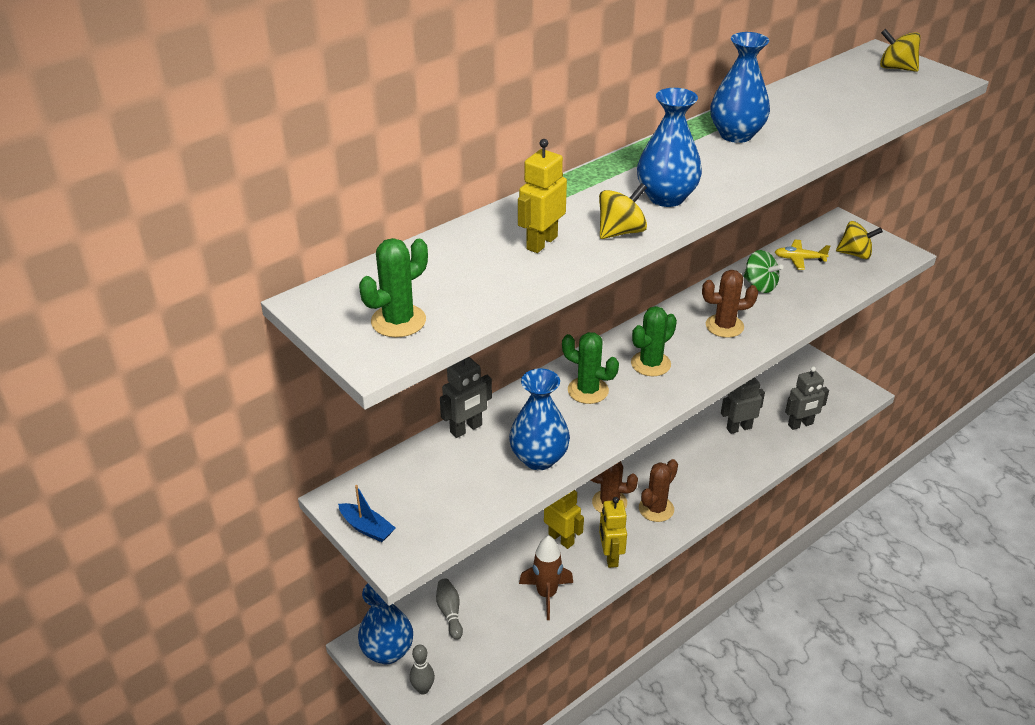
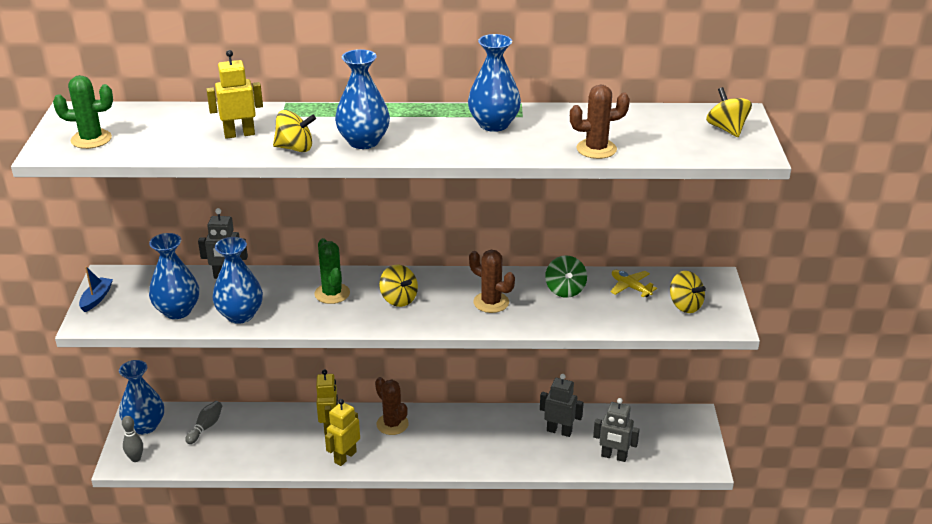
camera: 40 degrees right, 5 degrees down
blue boat [338,485,395,542] -> blue boat turned 150 degrees counterclockwise [79,266,113,312]
brown rocket [519,536,573,620] -> none
green cactus [631,306,677,376] -> yellow spinning top [379,265,418,307]
brown cactus [639,459,678,522] -> brown cactus moved to [570,85,630,159]
none -> blue vase [149,233,199,319]

